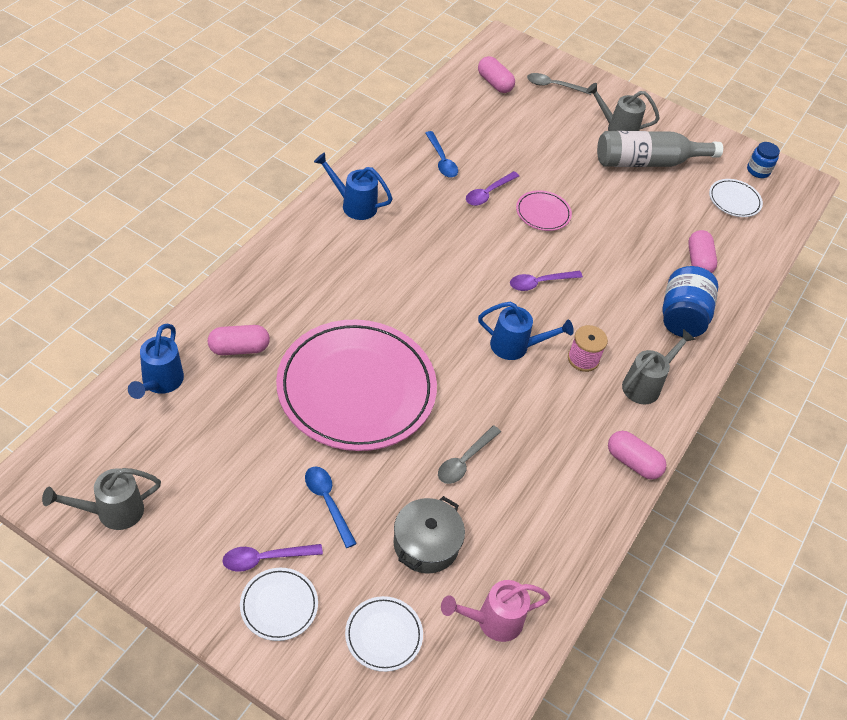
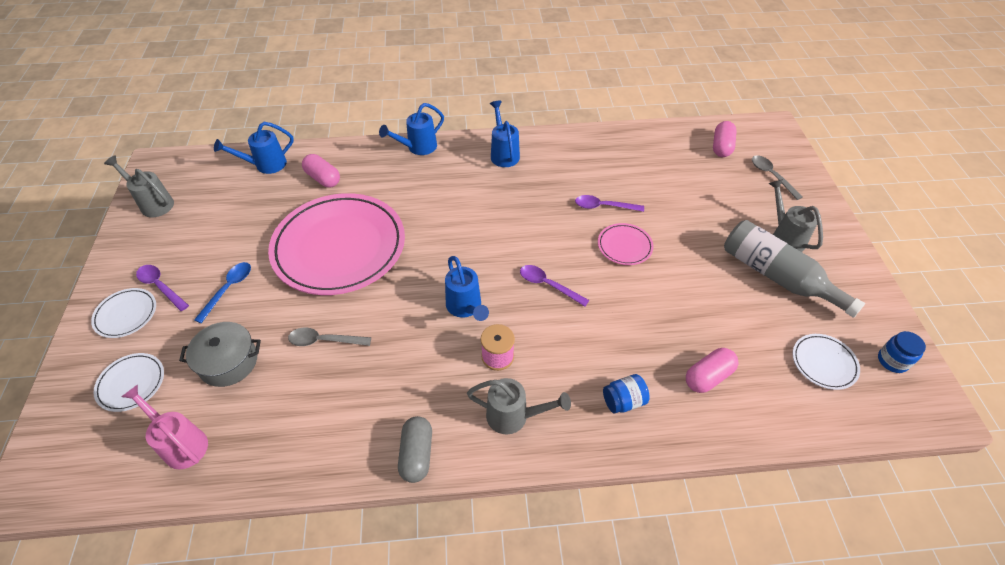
camera: 60 degrees right, 0 degrees up
blue spoon [425,131,458,177] -> none
pink capsule [608,431,667,480] -> grey capsule [398,416,432,483]
blue jar [662,266,718,337] -> blue jar [603,374,650,414], size x0.58
none -> blue watering can [379,103,444,155]

